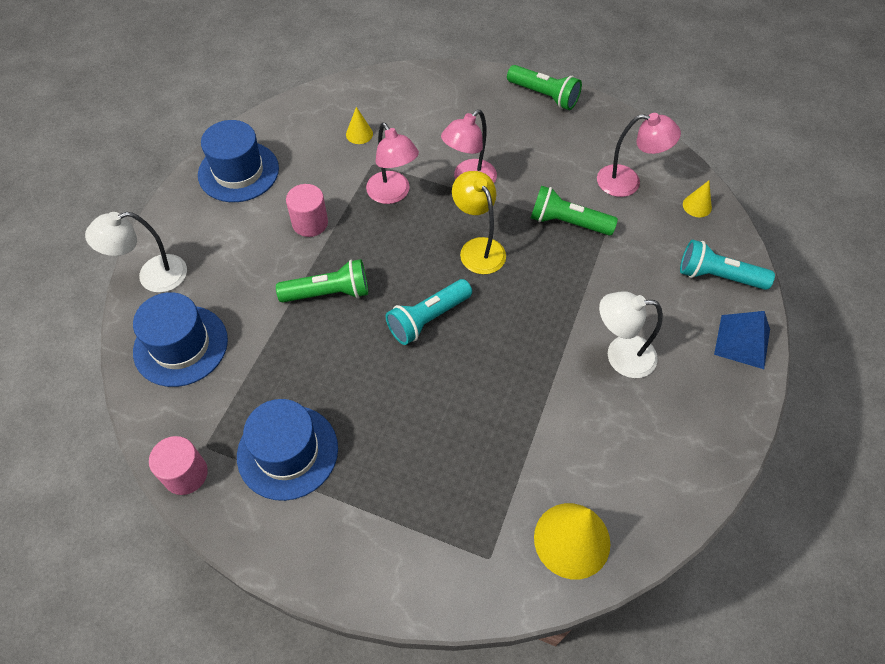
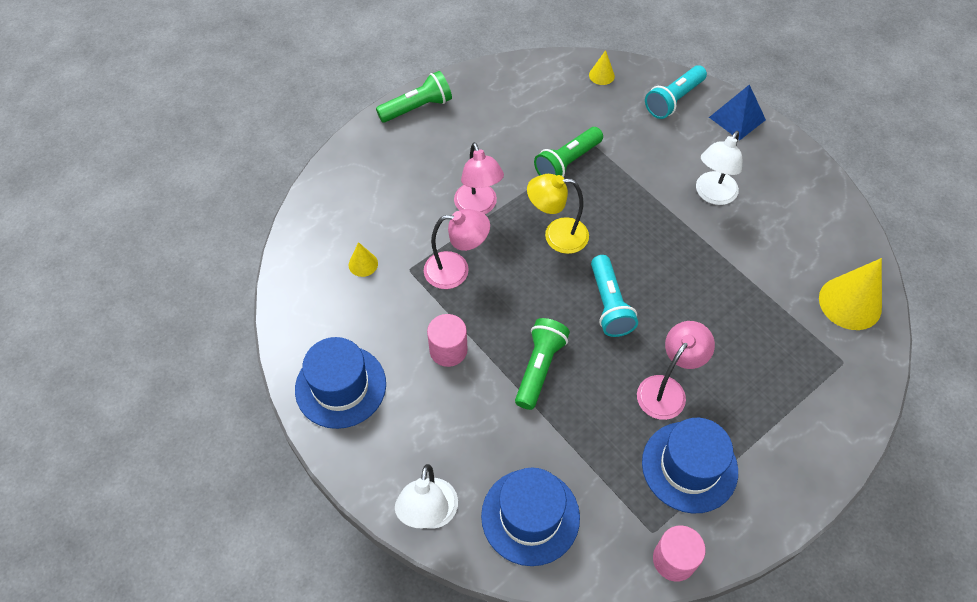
camera: 60 degrees left, 0 degrees up
pink lamp [597,113,681,197] -> pink lamp moved to [637,321,715,420]

